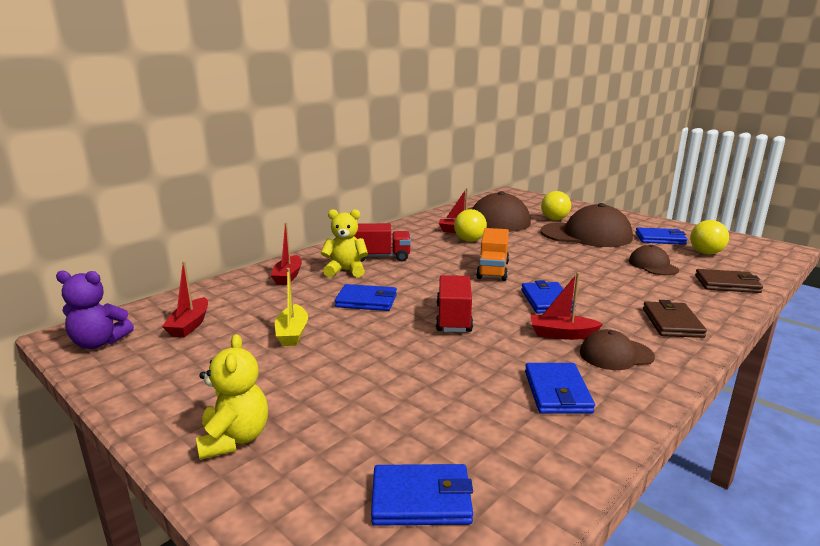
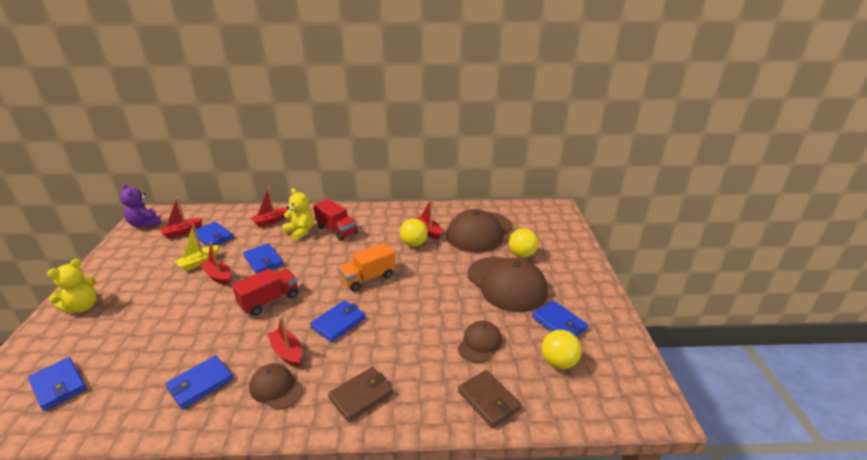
camera: 45 degrees right, 10 degrees up
none -> blue wallet [193,222,234,246]
none -> red boat [200,242,231,285]

